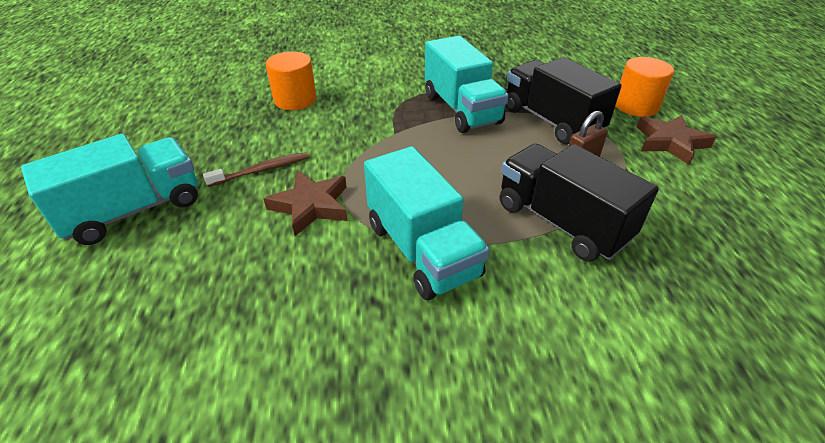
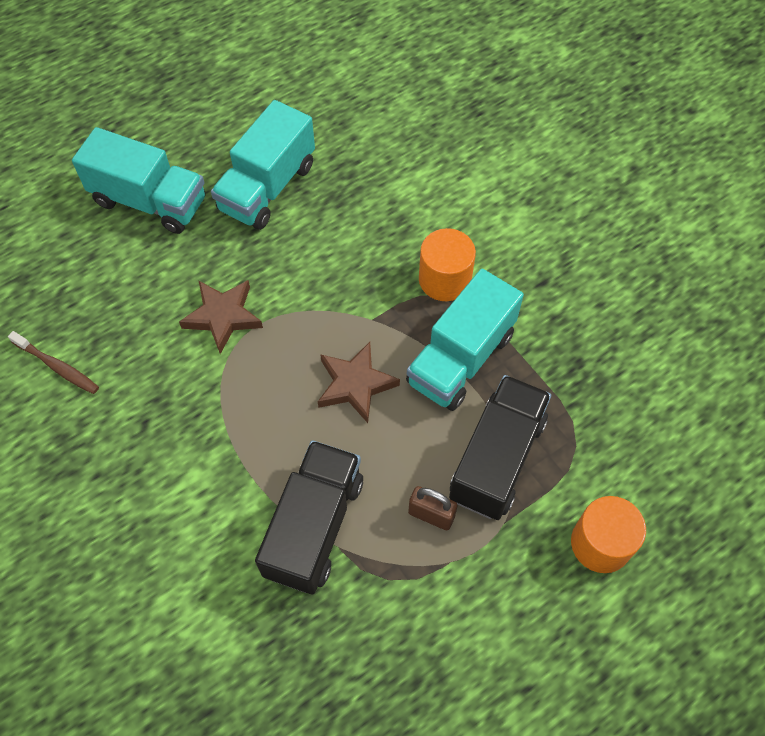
camera: 60 degrees right, 20 degrees up
brown toothbrush [203,152,308,187] -> brown toothbrush moved to [8,331,99,394]
orange cylinder [266,51,317,110] -> orange cylinder moved to [419,228,476,301]
turquoise truck [364,146,490,300] -> turquoise truck moved to [211,100,315,230]
brown star [637,115,716,165] -> brown star moved to [318,342,400,423]

